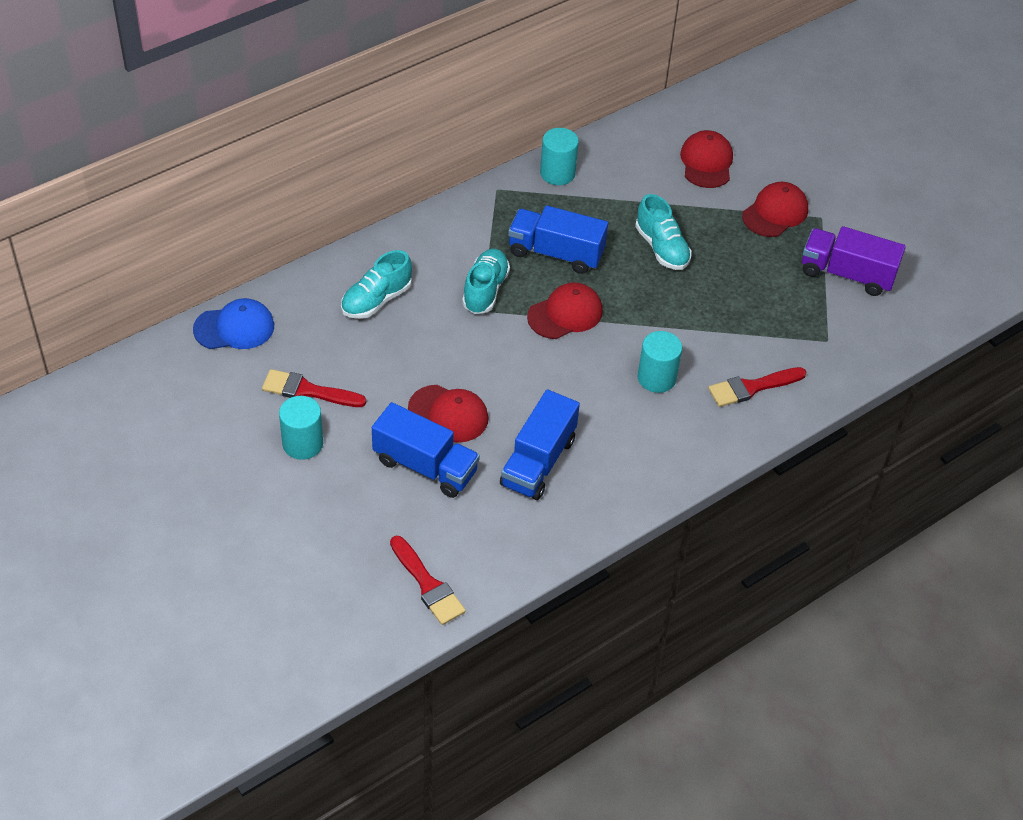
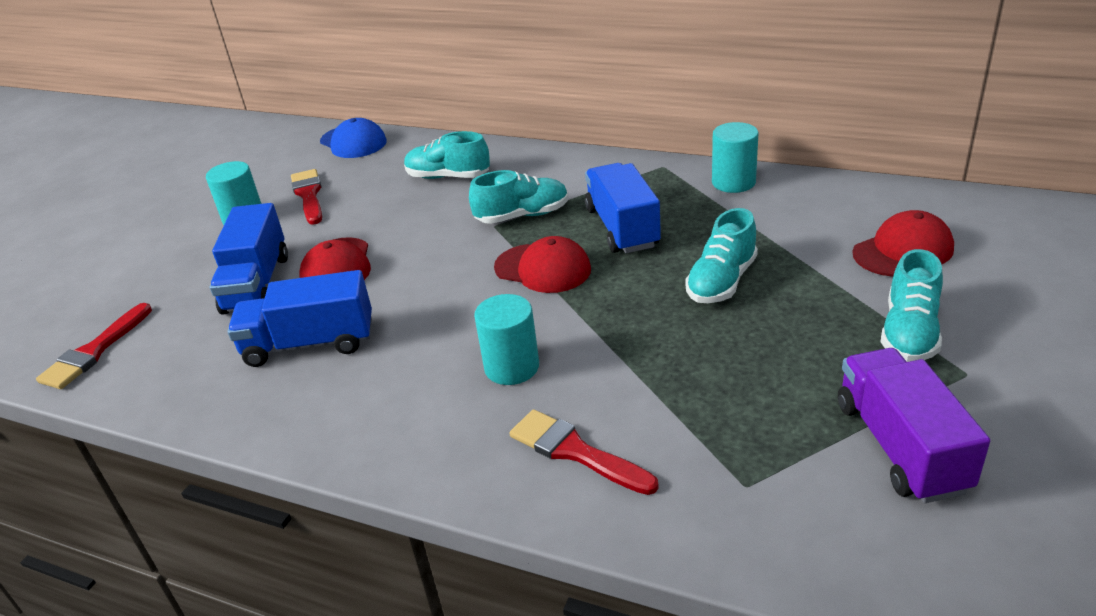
camera: 65 degrees right, 15 degrees down
red cap [742,182,808,237] -> turquoise shoe [881,249,943,362]

